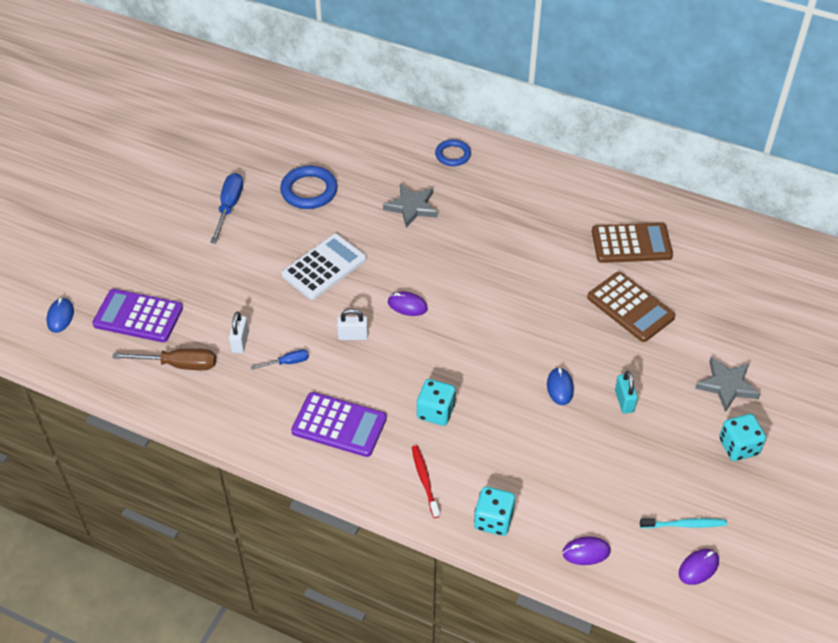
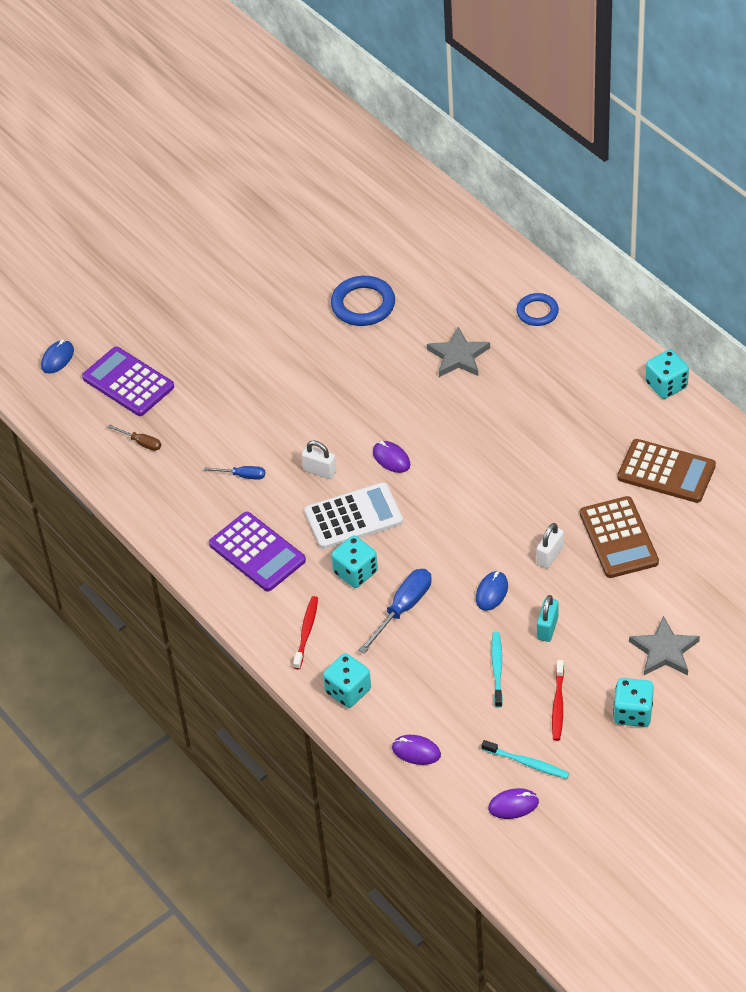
camera: 30 degrees right, 0 degrees up
brown screwdriver [112,348,216,370] -> brown screwdriver [108,424,161,451], size x0.57
blue screwdriver [210,173,243,244] -> blue screwdriver moved to [359,569,432,654]
white padlock [229,312,249,353] -> white padlock moved to [537,523,564,568]
white calculator [281,234,366,300] -> white calculator moved to [305,482,403,549]
none -> turquoise toothbrush [491,632,503,708]
none -> red toothbrush [552,660,564,741]
none -> turquoise dice [645,349,689,399]

